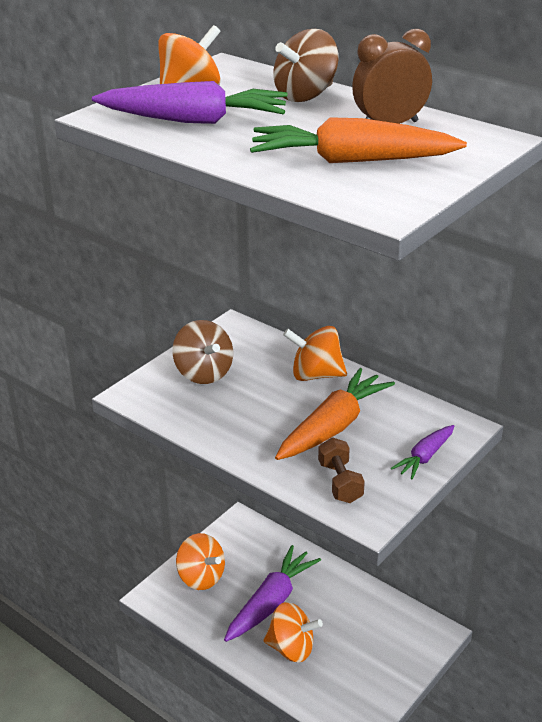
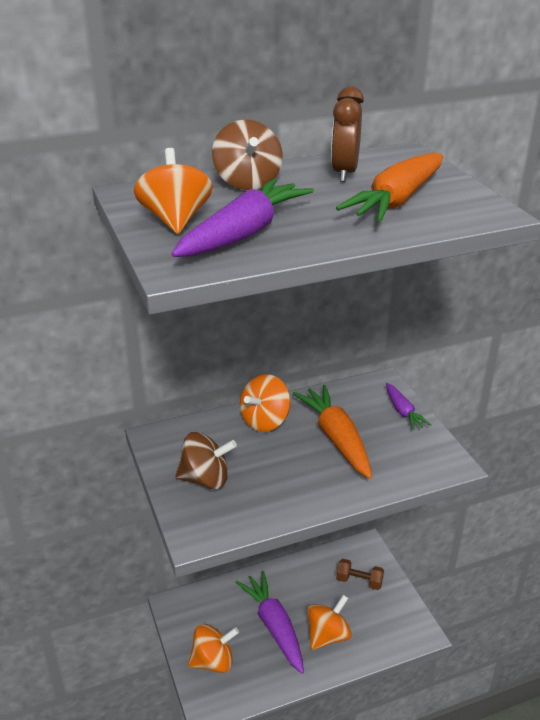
camera: 60 degrees left, 0 degrees up
brown dumbbell [318,438,365,503] -> brown dumbbell moved to [337,559,384,590]

